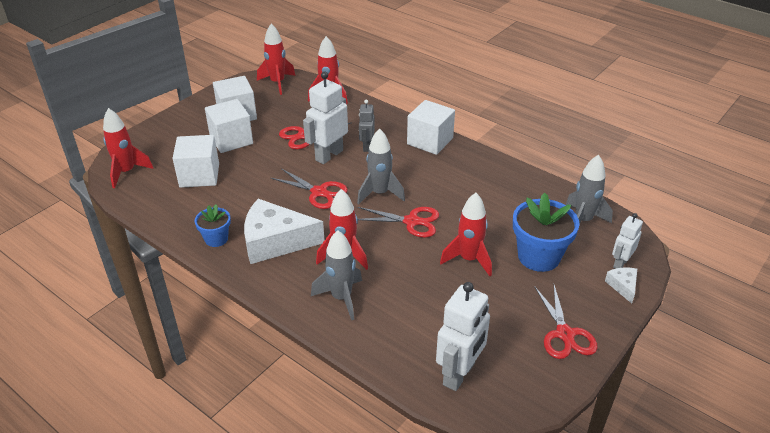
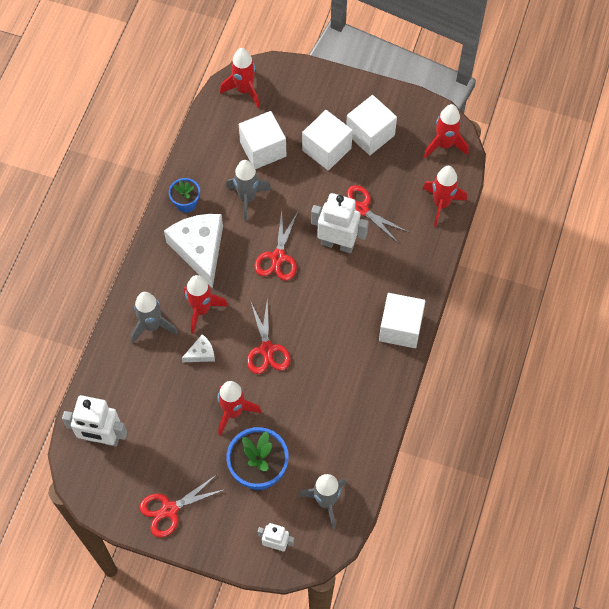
camera: 70 degrees right, 25 degrees up
grey rocket [357,128,405,205] -> grey rocket moved to [226,160,271,222]
grey robot [359,100,375,152] -> none
white cheese [605,267,637,304] -> white cheese moved to [182,334,215,362]

